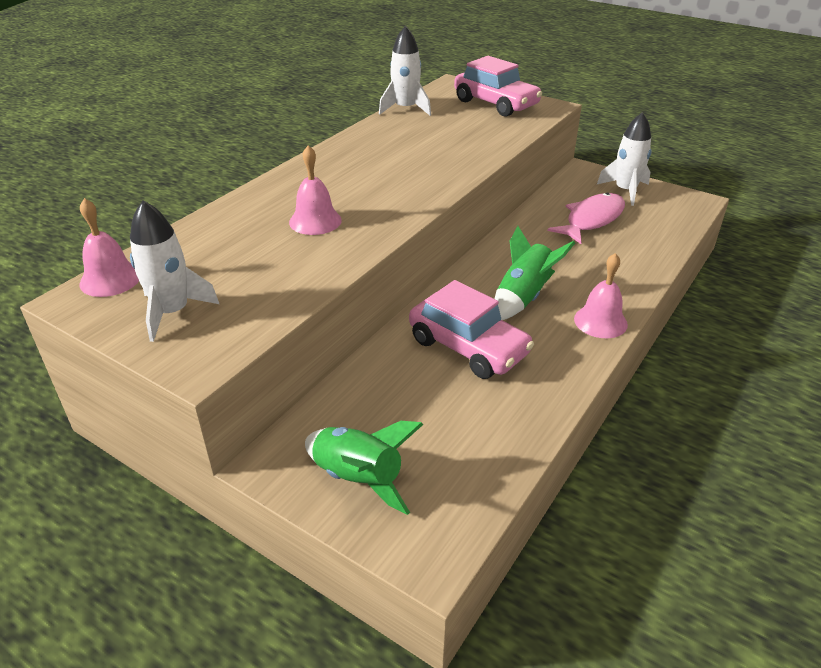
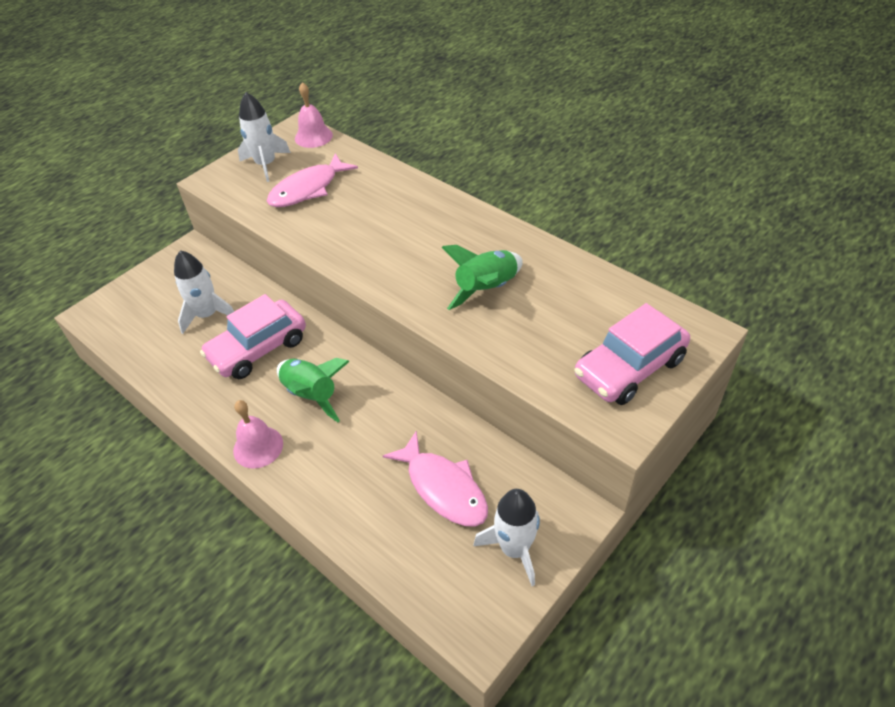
camera: 100 degrees right, 10 degrees up
pink bell [289,145,342,235] -> none
green rocket [305,421,424,515] -> green rocket moved to [442,245,523,310]
white rocket [379,26,431,116] -> white rocket moved to [174,250,234,334]
none -> pink fish [267,153,358,207]

